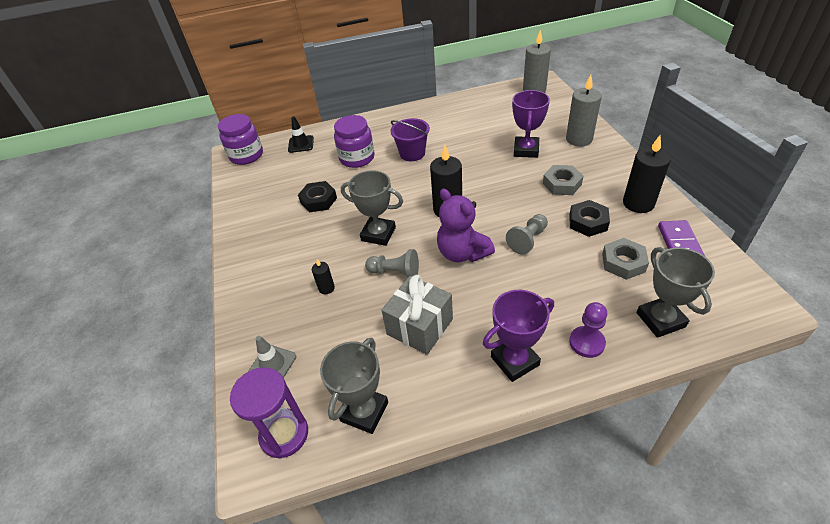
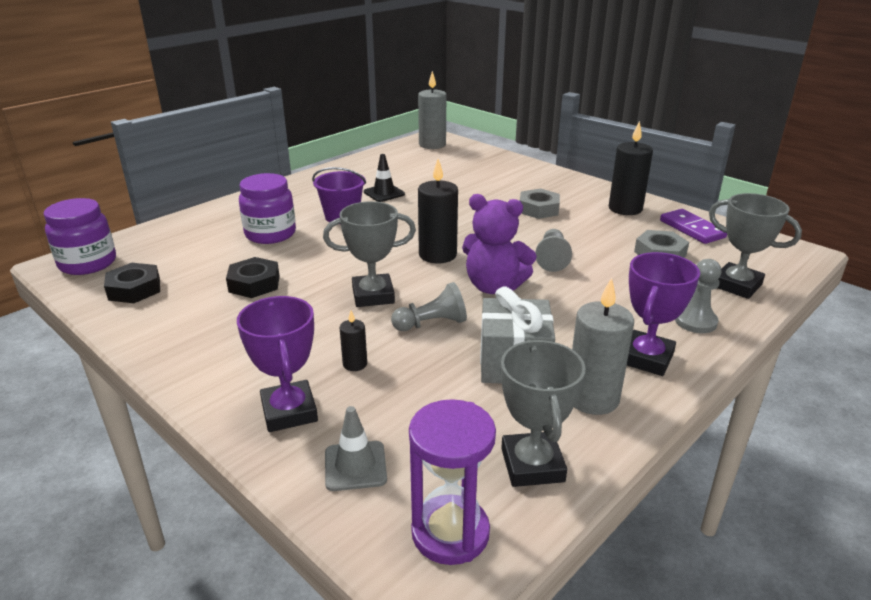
camera: 35 degrees left, 15 degrees down
black traffic cone [288,116,314,153] -> black traffic cone moved to [364,154,405,202]
purple trophy [512,90,550,158] -> purple trophy moved to [237,296,318,432]
grey candle [566,75,602,147] -> grey candle moved to [572,277,634,415]
black nut [569,200,610,237] -> black nut moved to [104,263,160,303]
purple pawn [569,302,607,358] -> grey pawn [675,259,721,333]

